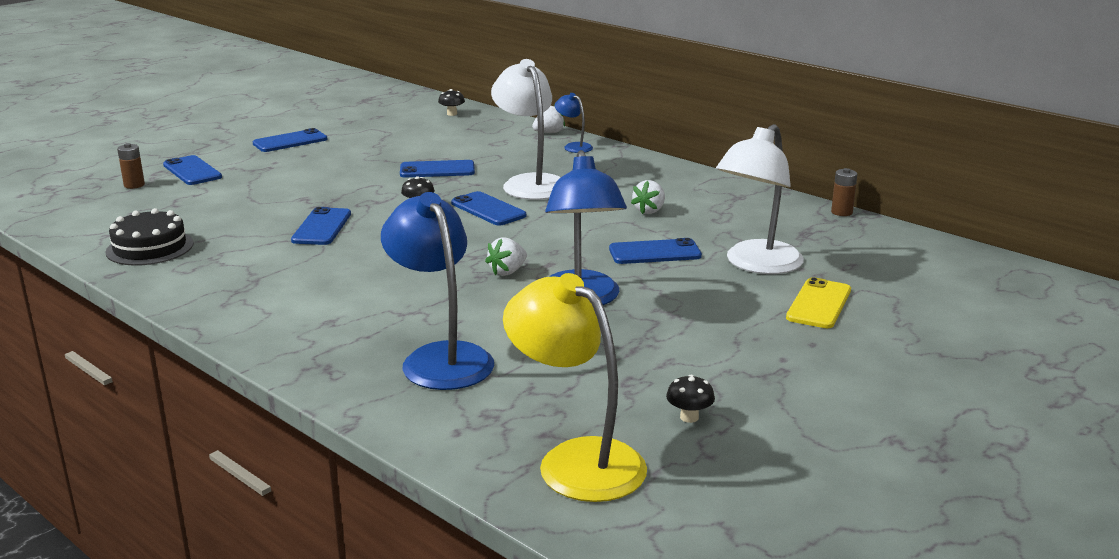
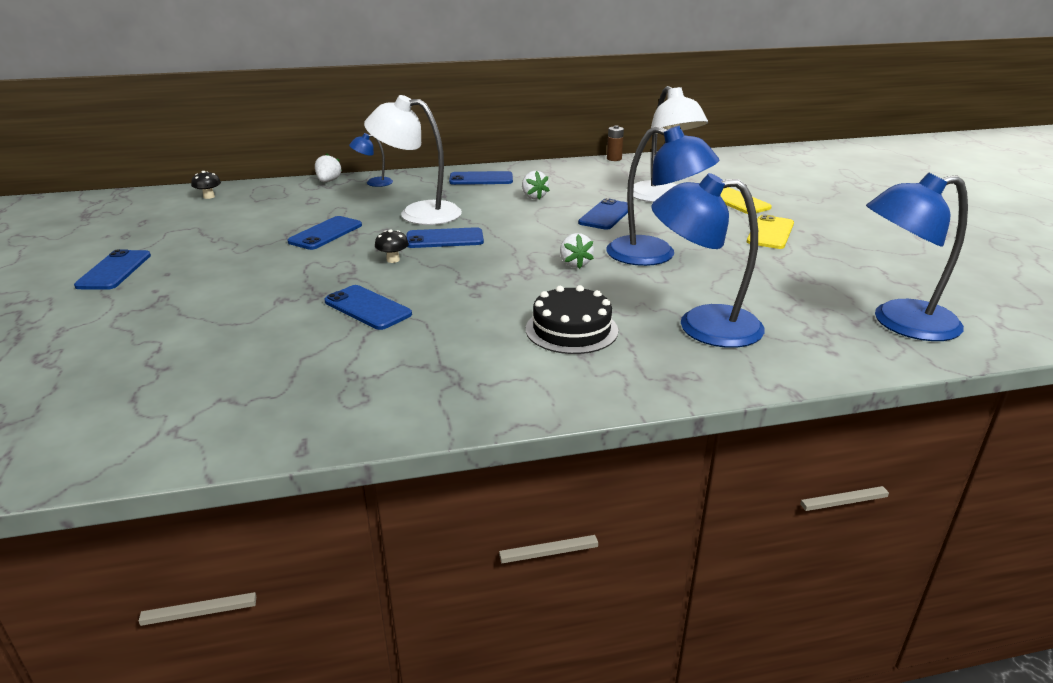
camera: 55 degrees left, 5 degrees up
black cake [105,208,194,266] -> black cake moved to [526,285,618,354]
brown battery [117,143,145,189] -> none
blue phone [163,155,222,185] -> blue phone moved to [449,171,513,185]
yellow lamp [503,273,647,502] -> blue lamp [866,172,968,341]
black mushroom [666,375,715,423] -> none
none -> yellow phone [747,214,794,249]

